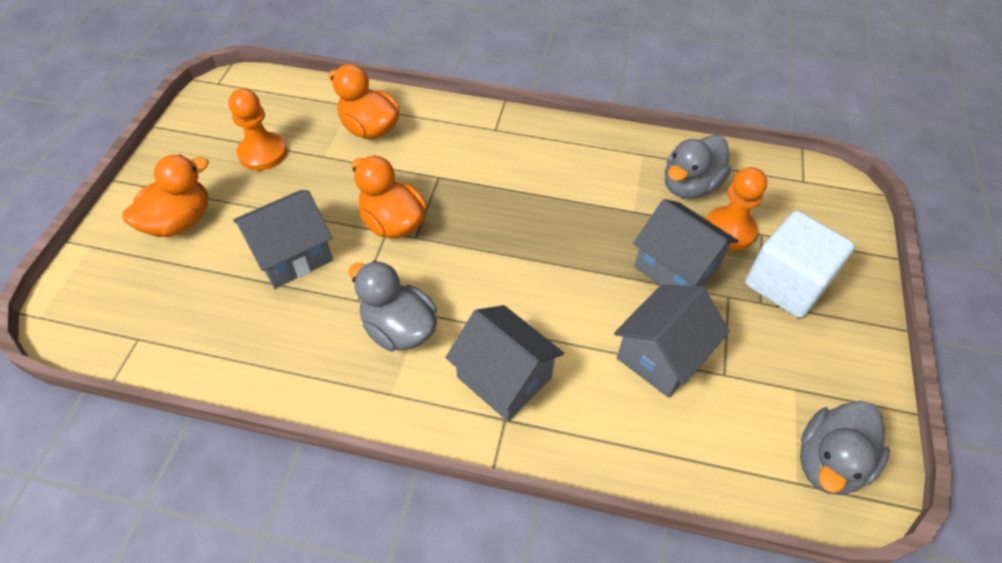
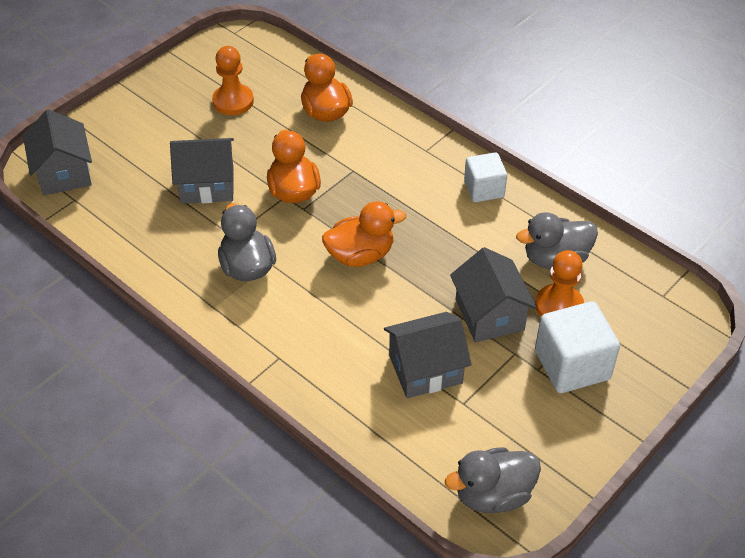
camera: 30 degrees right, 5 degrees down
orange duck [122,154,209,237] -> orange duck moved to [322,201,406,267]
grey house [445,305,564,421] -> grey house moved to [23,109,92,196]
none -> white cube [464,152,507,202]

